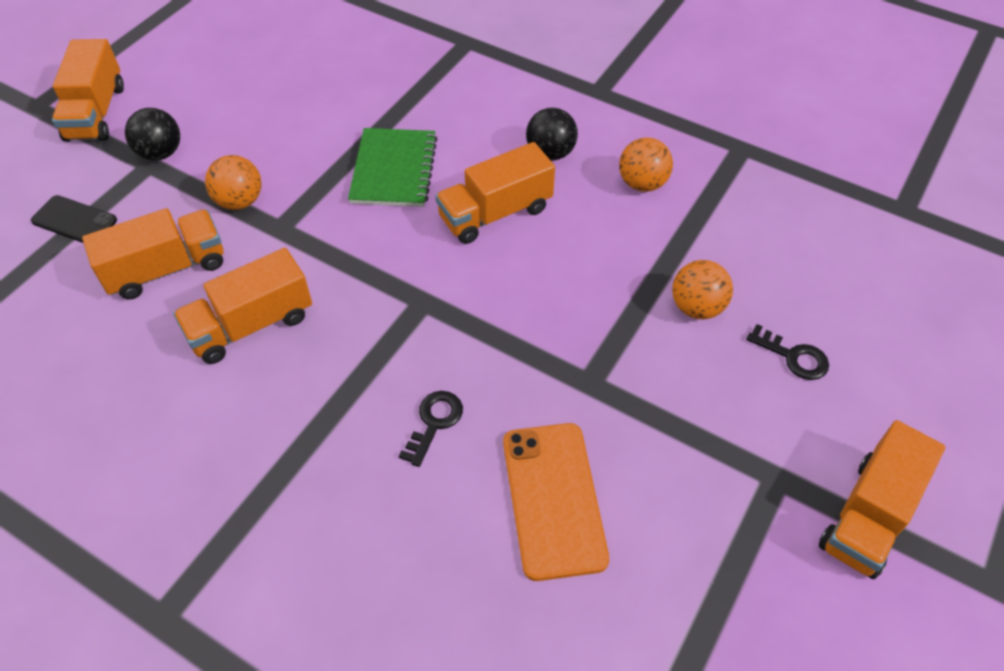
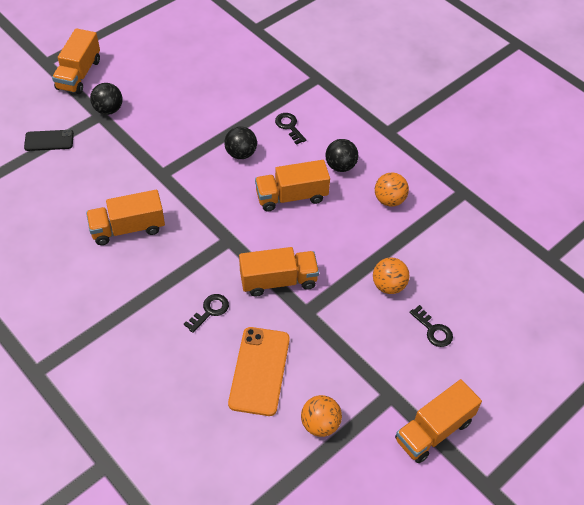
camera: 15 degrees right, 0 degrees up
black phone [31,195,117,243] -> black phone turned 45 degrees counterclockwise [24,130,74,151]
orange truck [82,208,224,300] -> orange truck moved to [239,247,319,297]
orange ball [205,155,262,210] -> orange ball moved to [301,395,342,437]
green notebook [348,128,437,207] -> black ball [224,126,257,159]
none -> black key [275,113,306,145]

